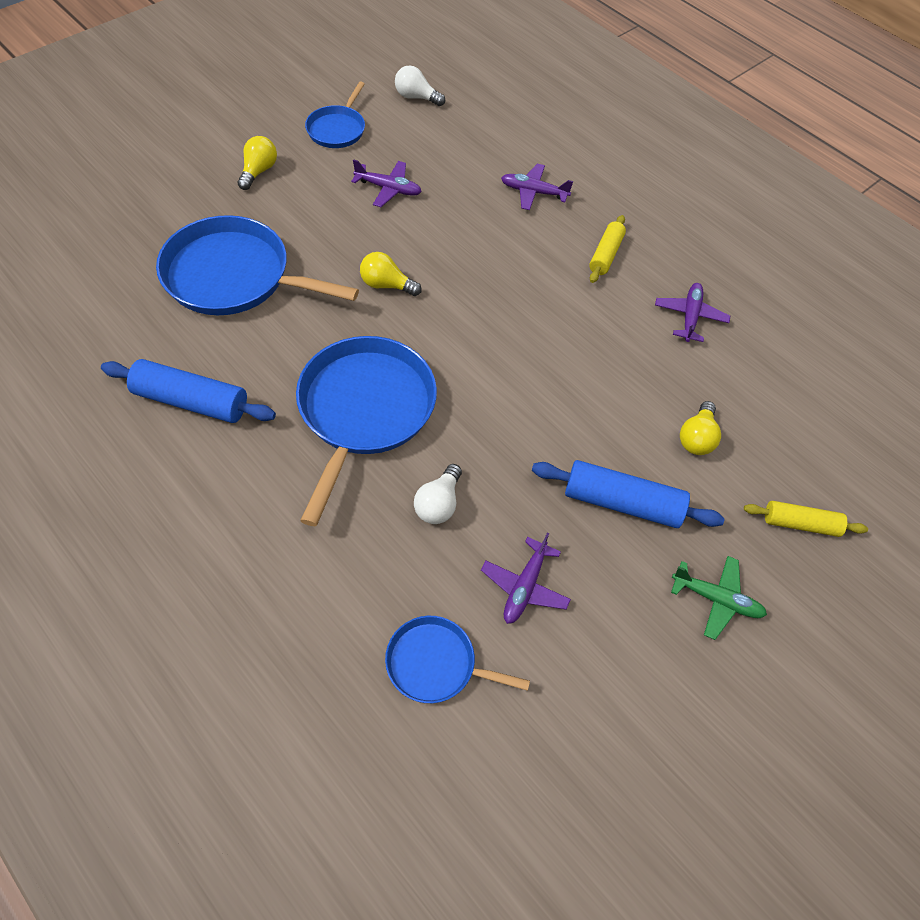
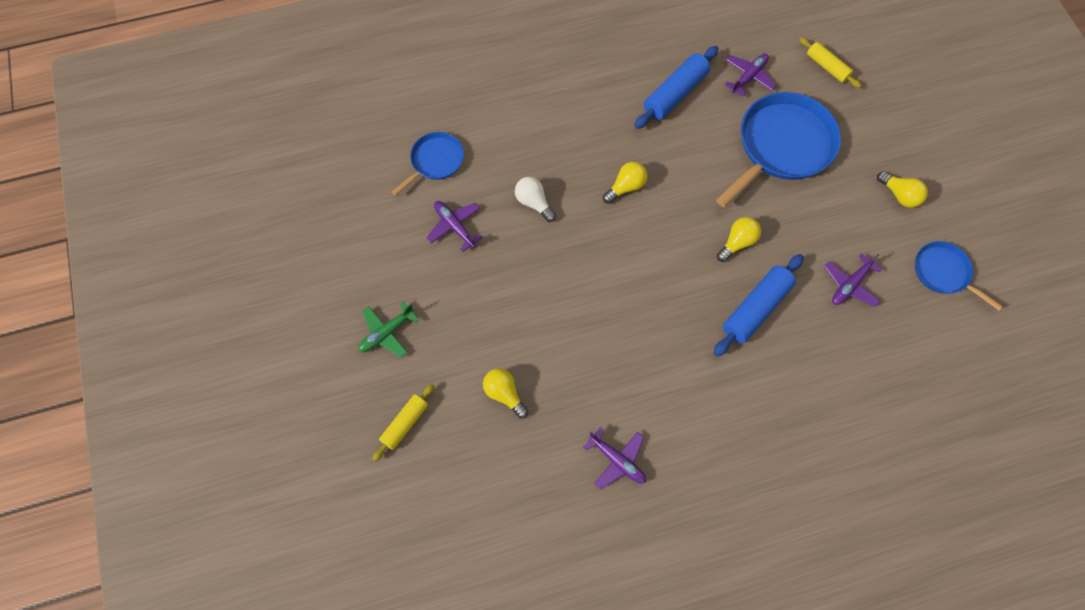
camera: 120 degrees right, 10 degrees up
blue pan [296,336,437,526] -> yellow light bulb [603,162,647,204]
white light bulb [395,65,445,106] -> none
purple plane [501,164,573,210] -> purple plane moved to [725,54,776,97]
blue rolling pin [532,460,724,528] -> blue rolling pin moved to [714,254,804,357]
yellow rolling pin [589,215,626,283] -> yellow rolling pin moved to [799,37,861,88]

